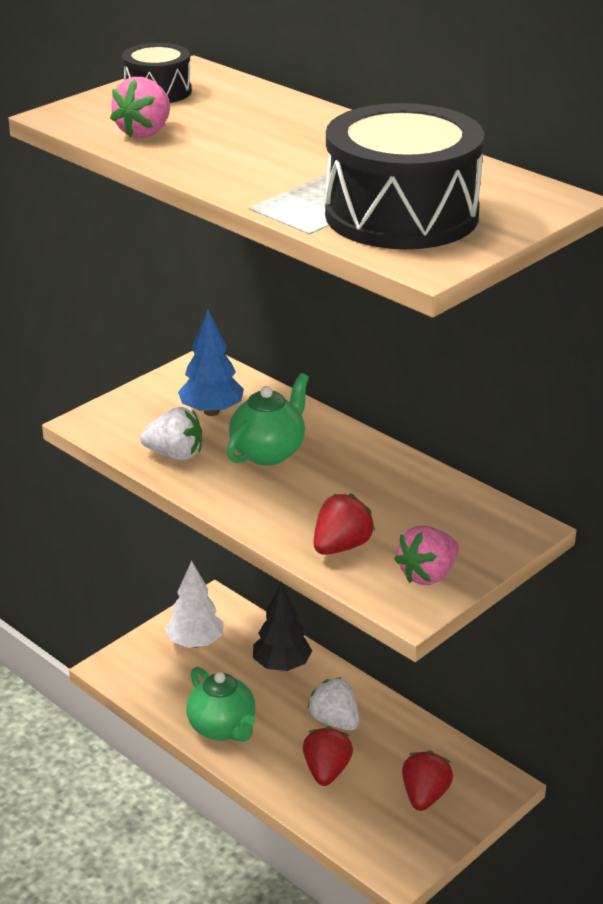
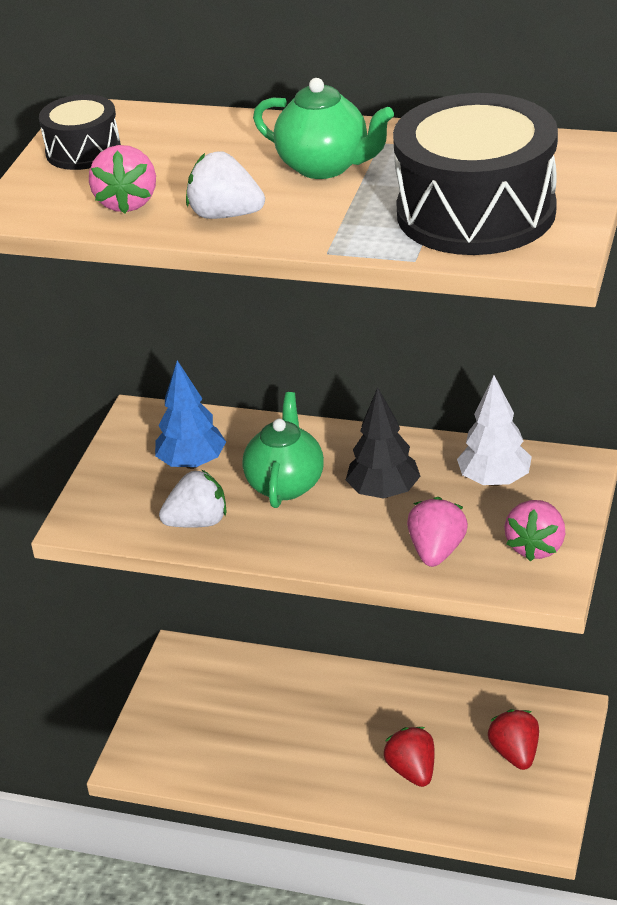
camera: 25 degrees left, 5 degrees up
white tree [165,560,224,648] -> white tree moved to [457,375,532,486]
green teapot [186,667,256,742] -> green teapot moved to [253,78,394,179]
black tree [253,583,312,671] -> black tree moved to [346,387,421,499]
white strawberry [307,677,360,730] -> white strawberry moved to [186,151,265,219]
red strawberry [314,493,375,555] -> pink strawberry [407,497,468,567]

